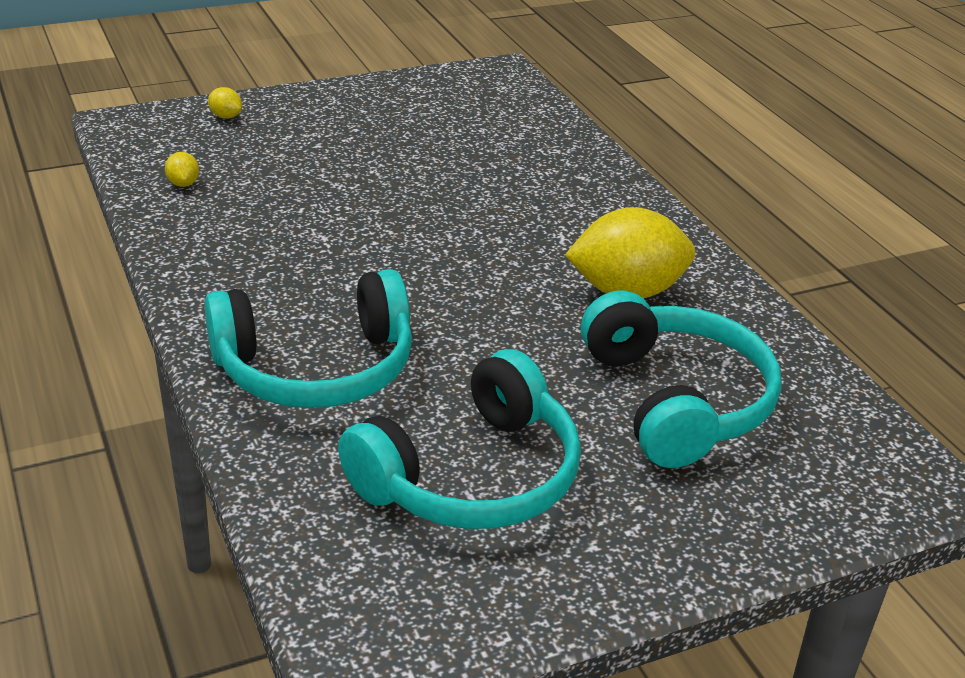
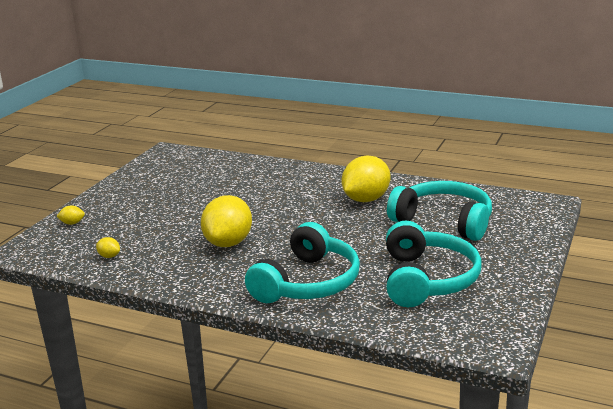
camera: 40 degrees left, 10 degrees down
none -> yellow lemon [201,195,252,247]

